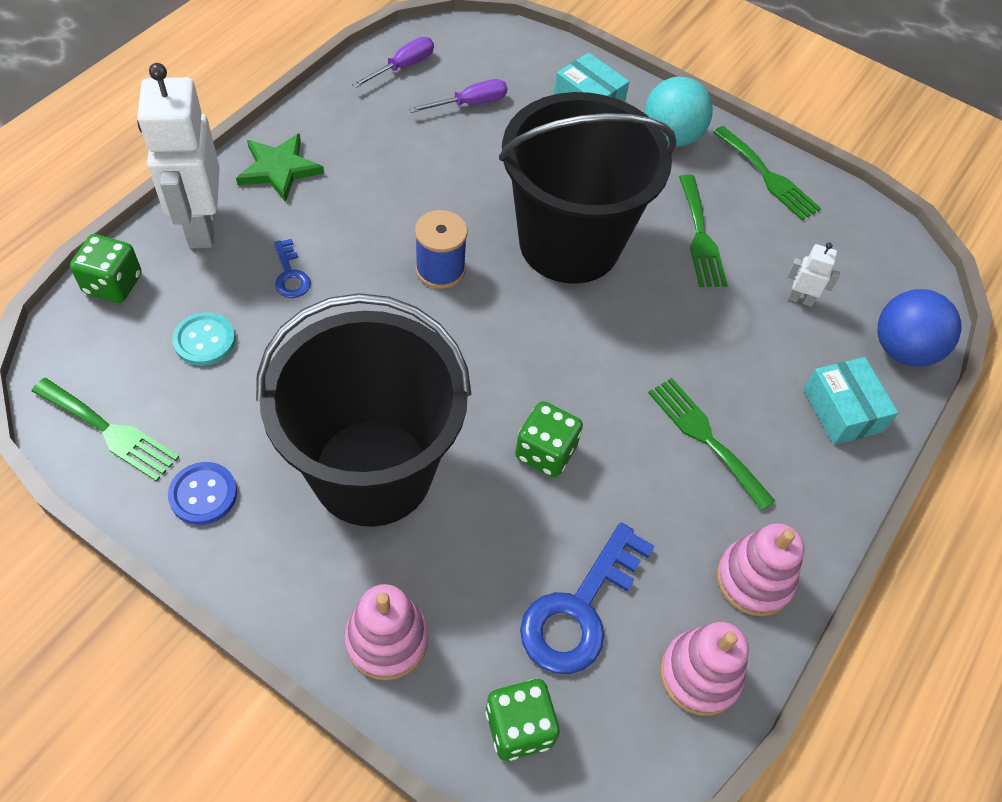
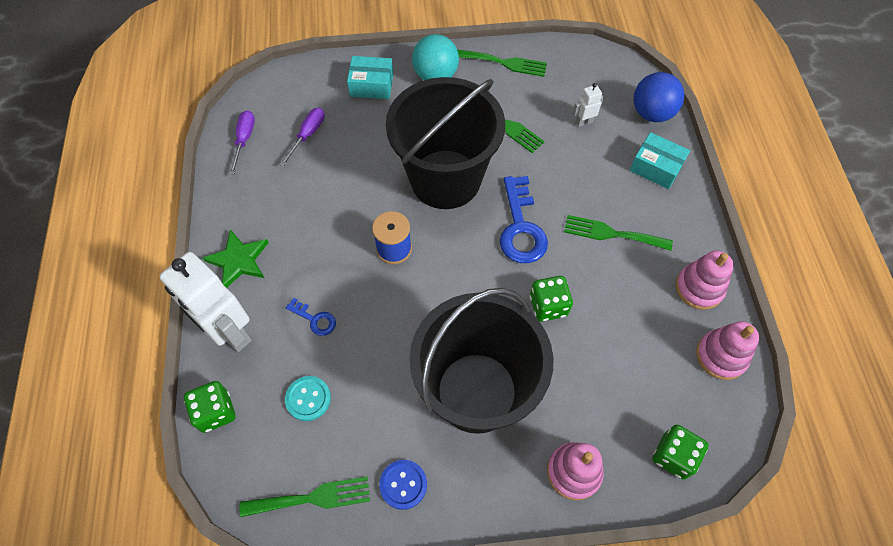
camera: 35 degrees left, 5 degrees up
blue key [520,523,655,674] -> blue key moved to [500,176,548,263]

